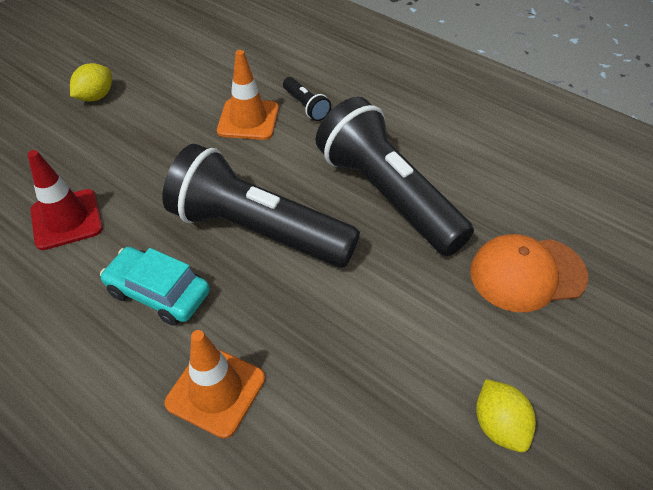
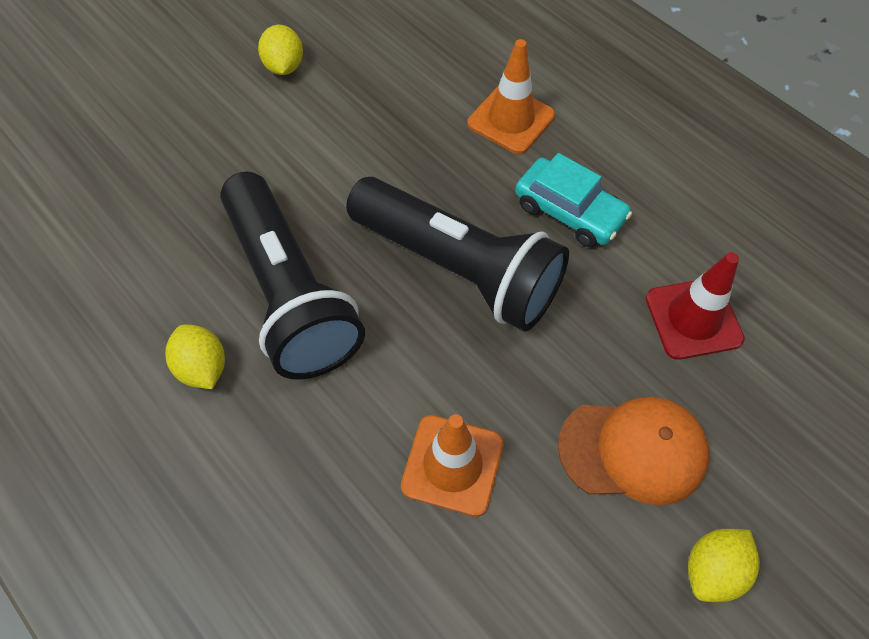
camera: 170 degrees left, 10 degrees up
black flashlight [283,77,331,121] -> none
orange cap [470,234,588,312] -> orange cap moved to [558,397,709,506]
none -> yellow lemon [165,325,225,389]

